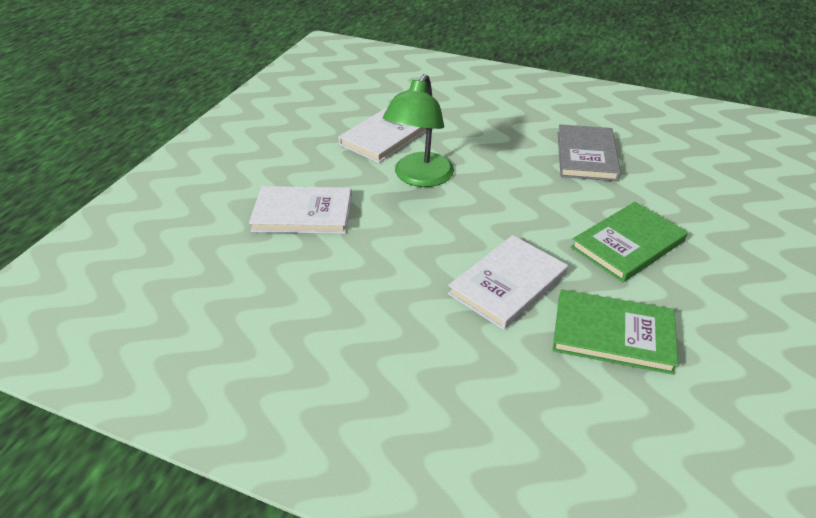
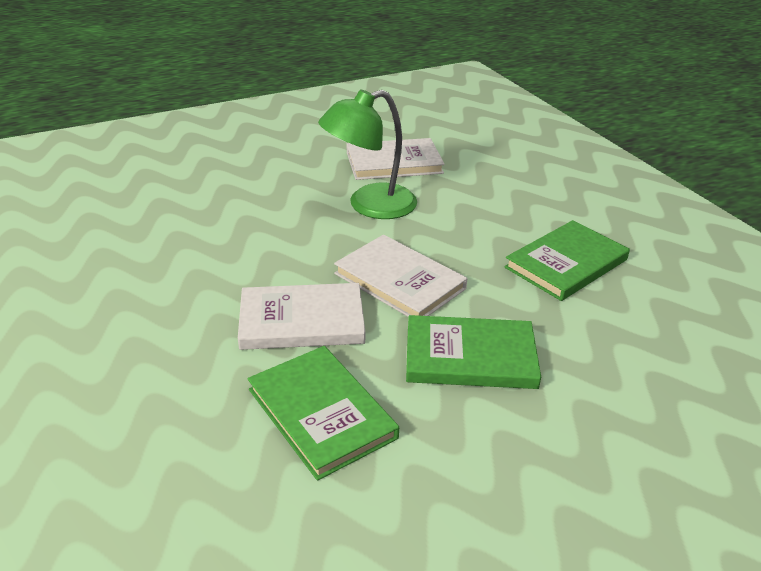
camera: 40 degrees right, 5 degrees down
white book [249,186,352,234] -> white book moved to [334,235,468,317]
grey book [558,124,621,181] -> green book [504,220,630,301]

